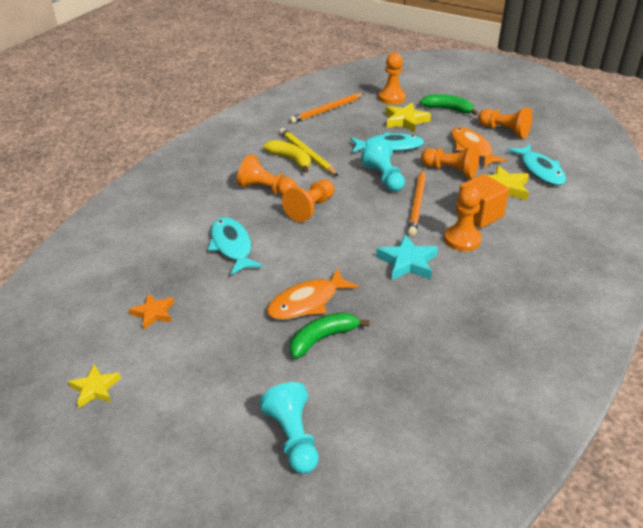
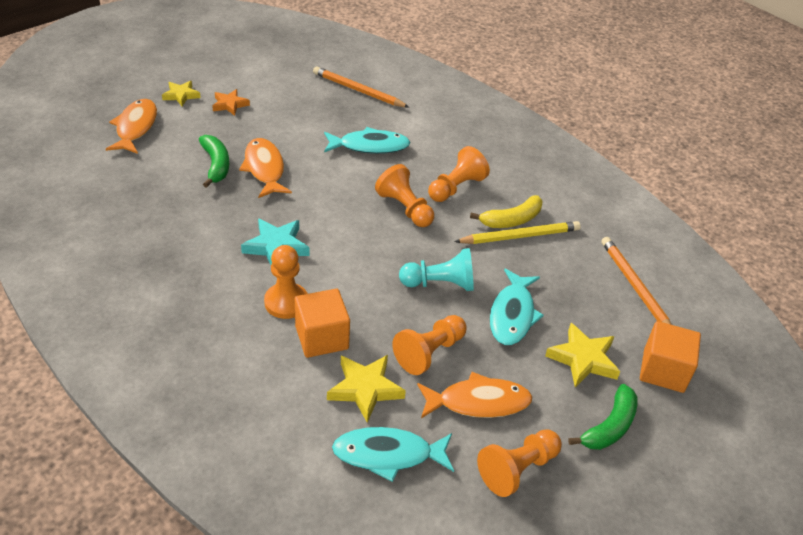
camera: 105 degrees right, 5 degrees up
yellow star [68,364,121,408] -> yellow star moved to [162,81,201,106]
orange star [129,294,174,329] -> orange star moved to [212,89,250,116]
turquoise pawn [259,382,319,474] -> orange fish [106,99,157,154]
orange pawn [378,53,406,104] -> orange cube [640,321,701,393]
orange pencil [408,169,426,236] -> orange pencil moved to [313,66,410,108]

